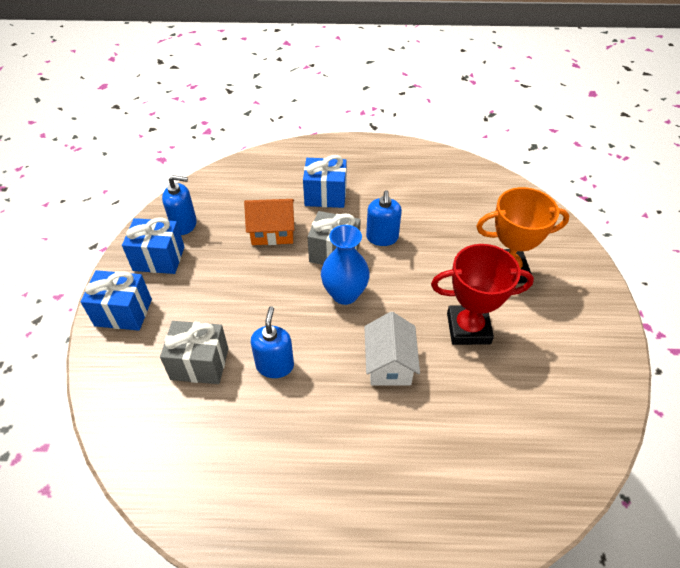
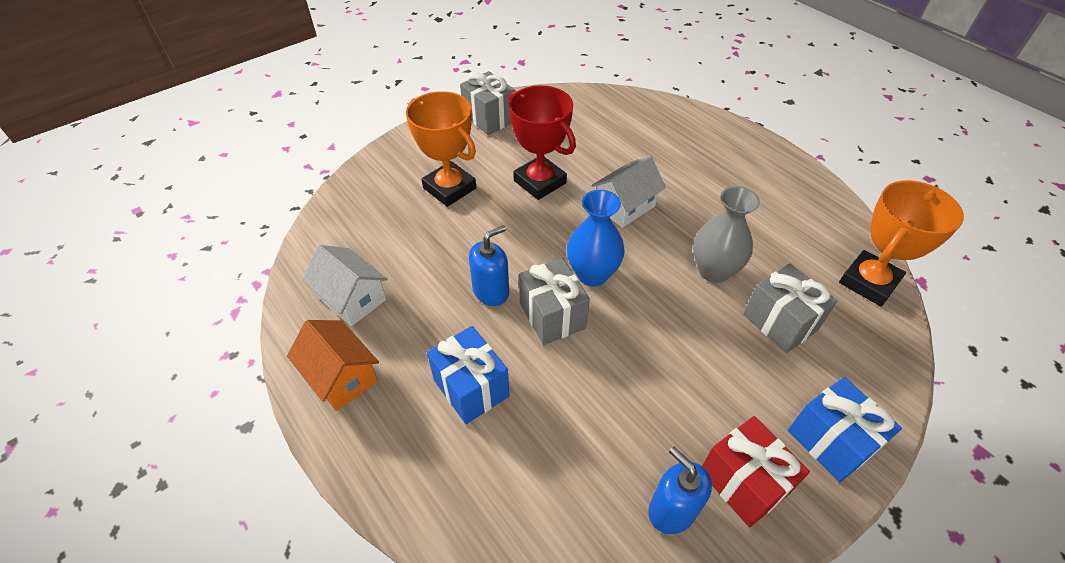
camera: 130 degrees left, 0 degrees up
blue gift [122,218,184,274] -> red gift [702,416,810,527]
orange house [244,199,294,245] -> orange house moved to [287,320,379,411]
blue soap dispenser [251,306,294,378] -> grey vase [693,186,760,283]
none -> white house [302,245,387,326]
none -> grey gift [460,71,515,135]
none -> orange trophy [839,180,964,306]

